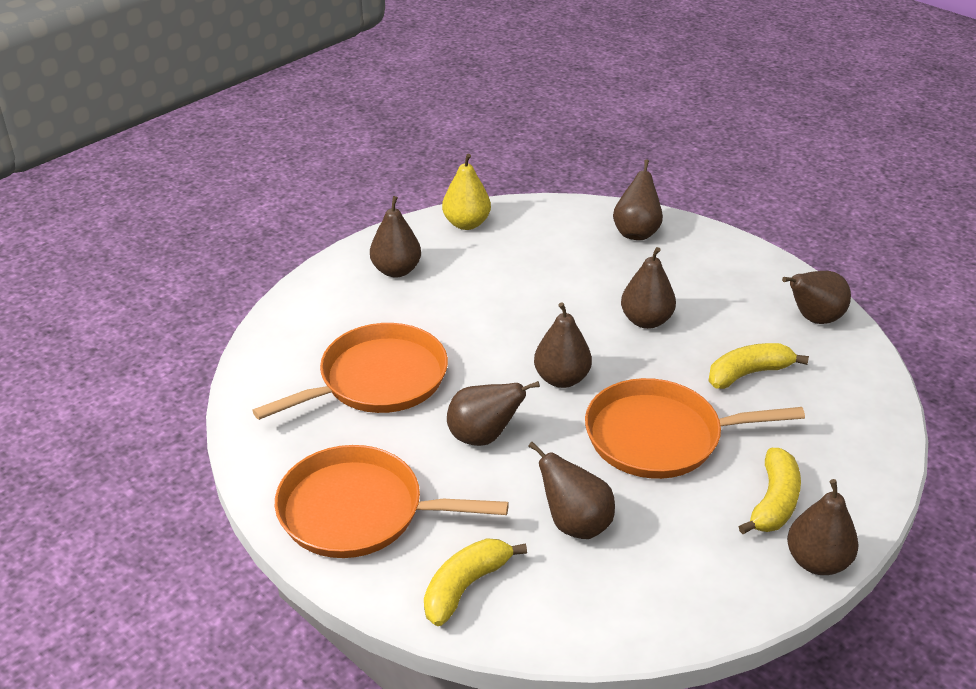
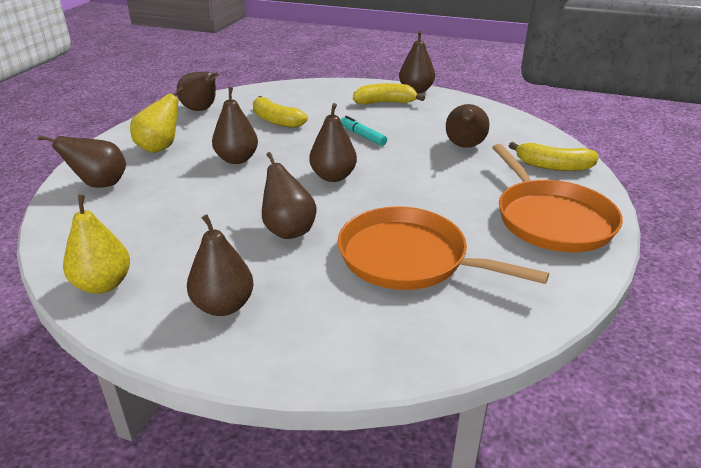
camera: 115 degrees left, 5 degrees down
brown pear [447,381,540,446] -> brown pear moved to [262,152,316,239]
orange pan [585,378,805,479] -> turquoise marker [341,116,387,146]
none -> yellow pear [130,87,184,153]

